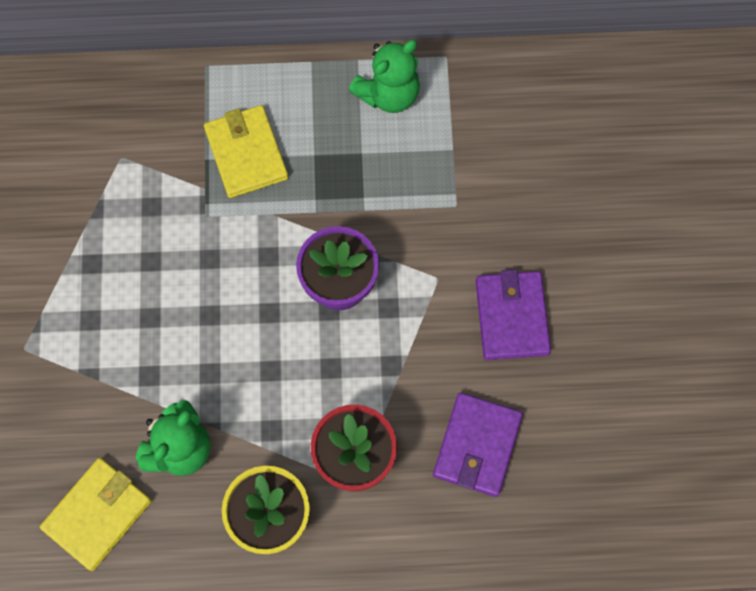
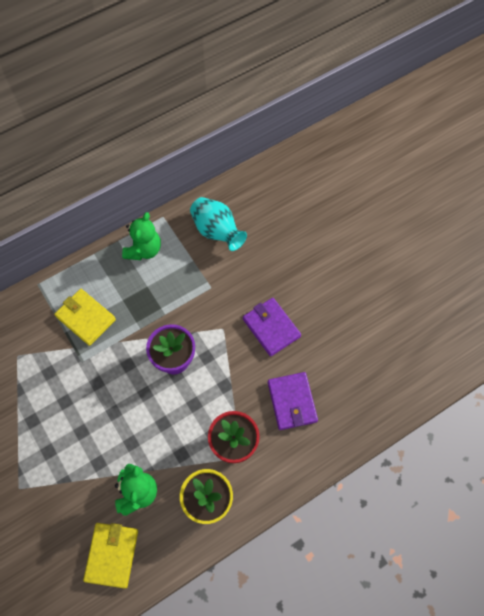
camera: 30 degrees left, 5 degrees down
none -> turquoise vase [190,197,247,251]

